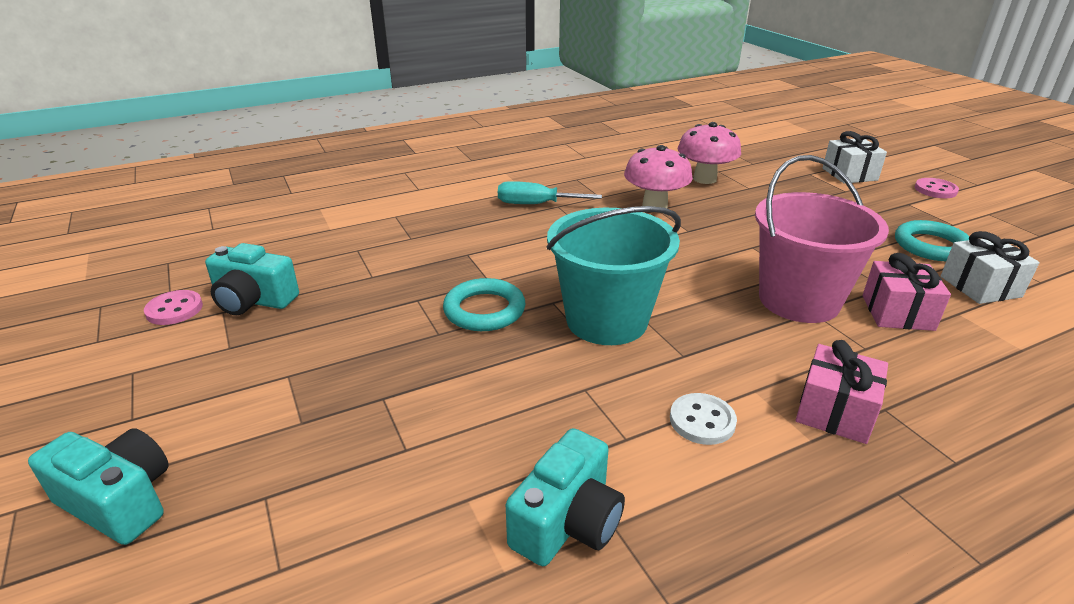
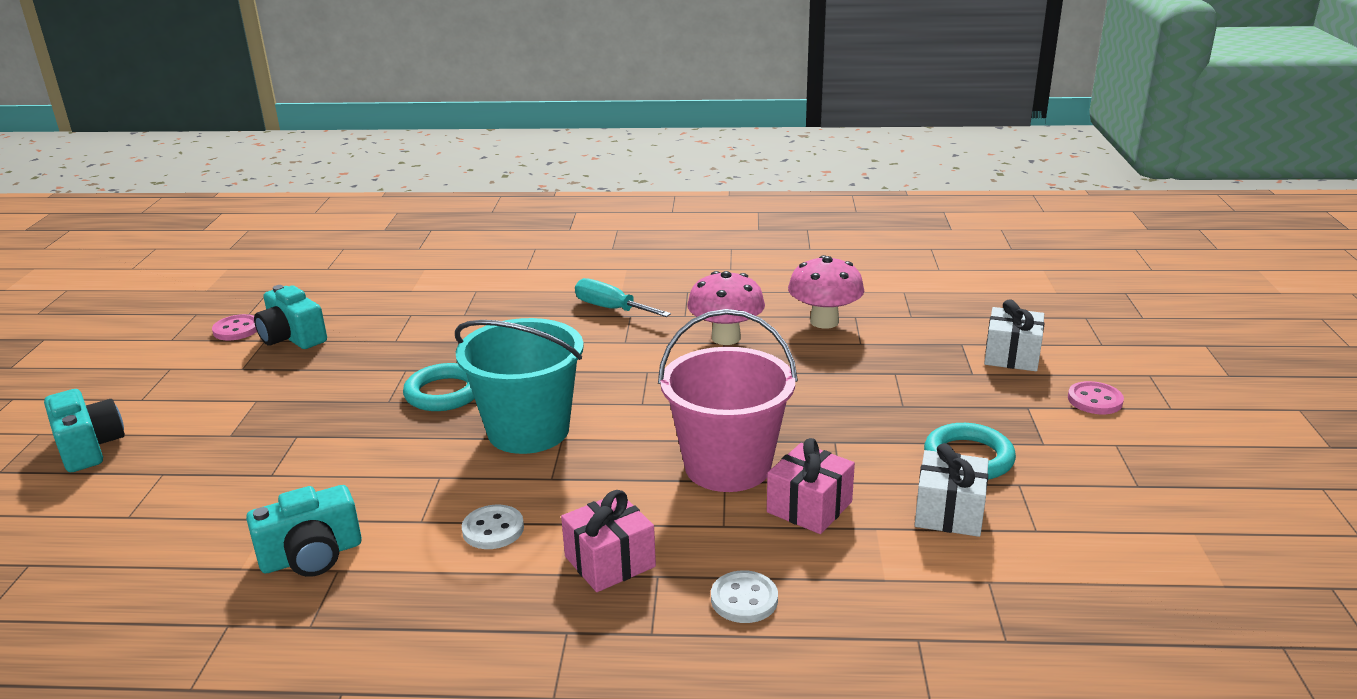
camera: 30 degrees right, 5 degrees down
none -> white button [711,570,778,623]

